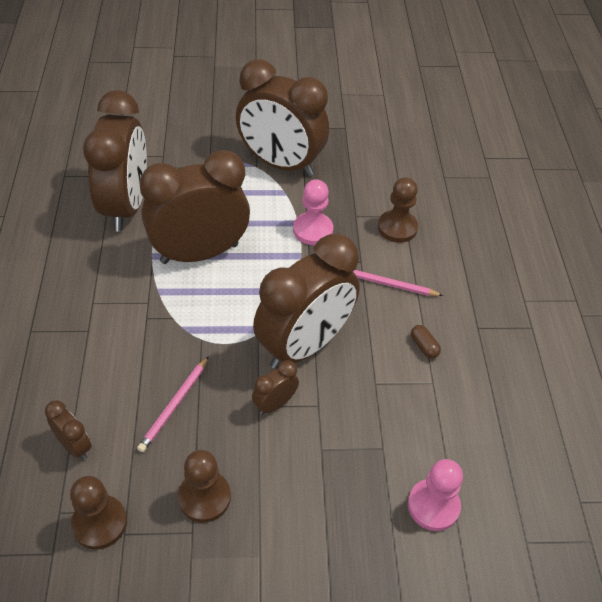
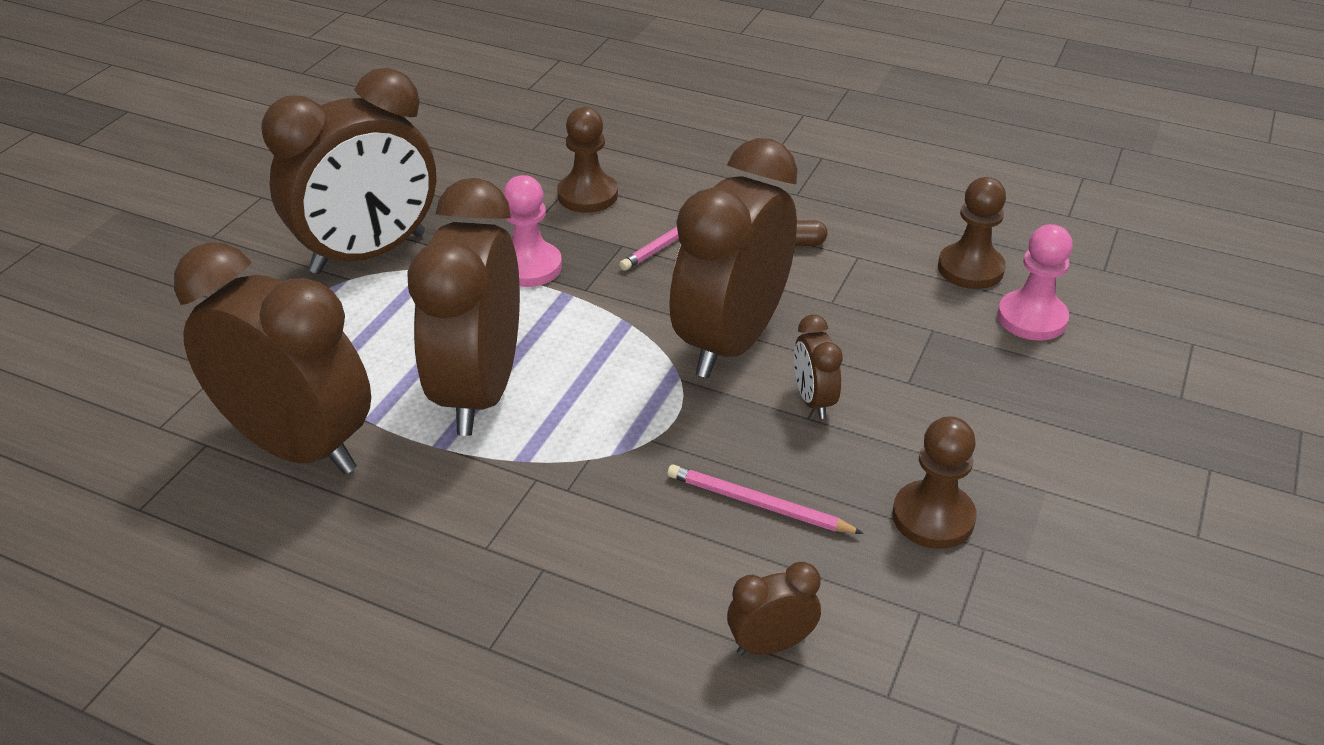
camera: 60 degrees left, 10 degrees down
brown pawn [70,476,127,550] -> brown pawn moved to [938,177,1006,289]
pink pencil [137,356,209,452] -> pink pencil turned 150 degrees clockwise [667,465,864,534]
brown clock [253,234,360,369] -> brown clock turned 135 degrees counterclockwise [669,138,798,378]

